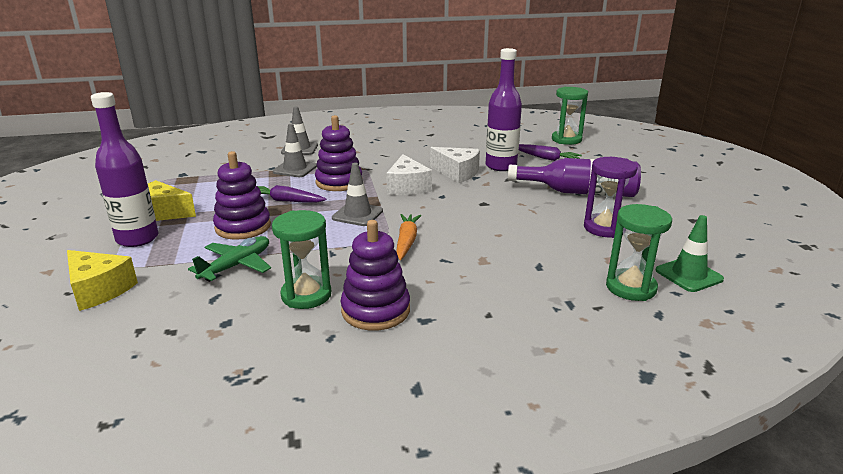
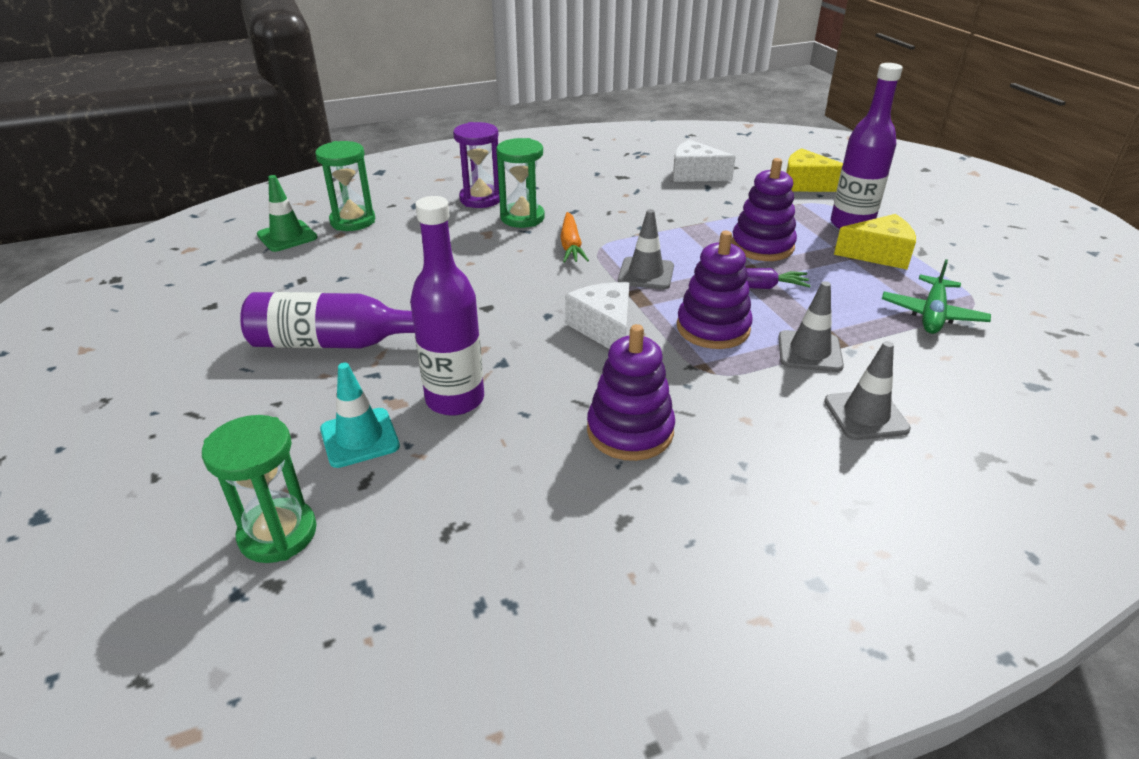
camera: 170 degrees right, 10 degrees up
green plane [188,236,271,282] -> green plane moved to [882,259,991,334]
green hourglass [272,210,331,309] -> green hourglass moved to [496,138,545,228]
purple stacking toy [341,220,410,331] -> purple stacking toy moved to [587,324,675,461]
white cheese [430,147,480,183] -> white cheese moved to [673,139,736,182]
purple carrot [519,144,582,161] -> turquoise traffic cone [320,363,400,468]
purple hourglass [584,157,637,238] -> purple hourglass moved to [453,122,500,208]

